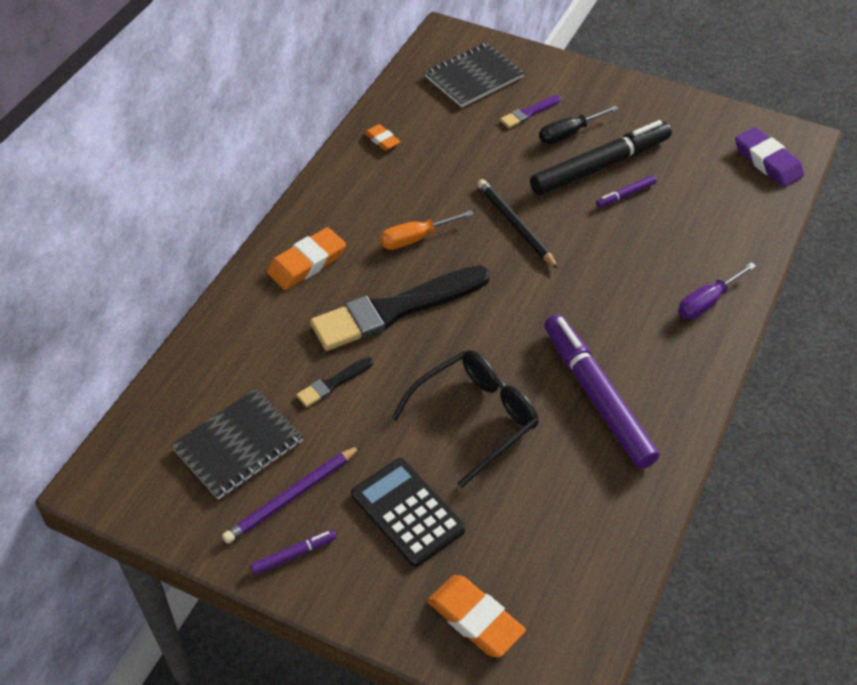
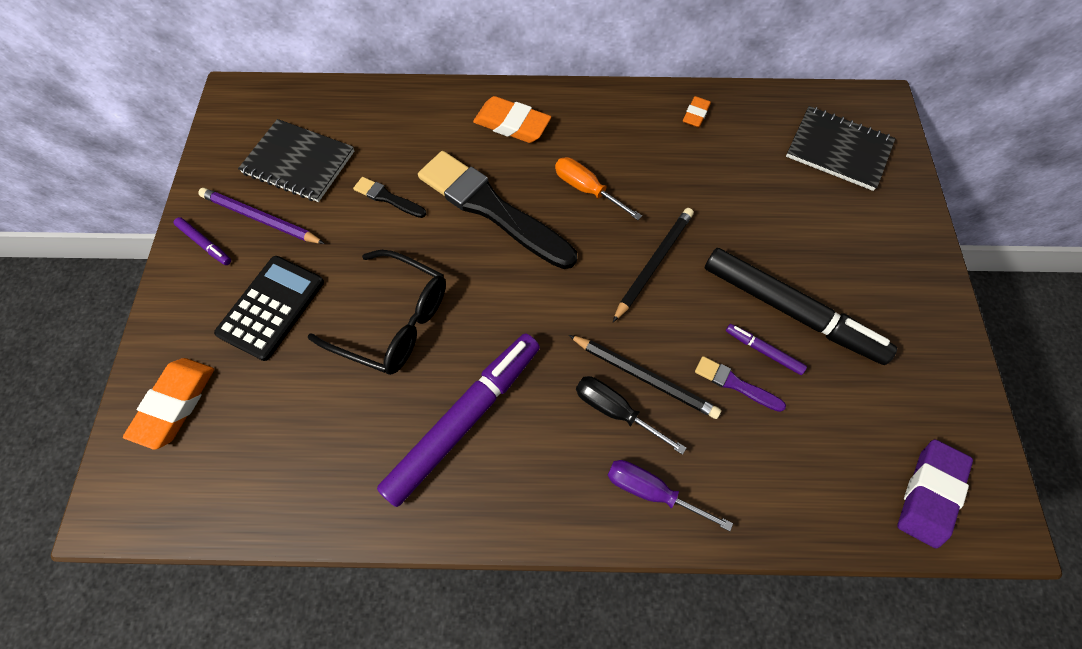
camera: 65 degrees right, 15 degrees up
purple brush [500,95,561,128] -> purple brush moved to [695,356,786,412]
black screwdriver [539,105,619,144] -> black screwdriver moved to [576,376,686,455]
none -> black pencil [569,335,721,419]

